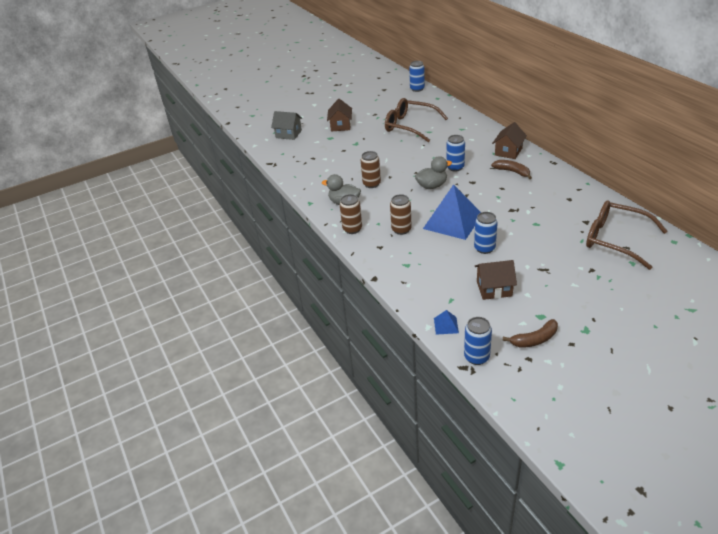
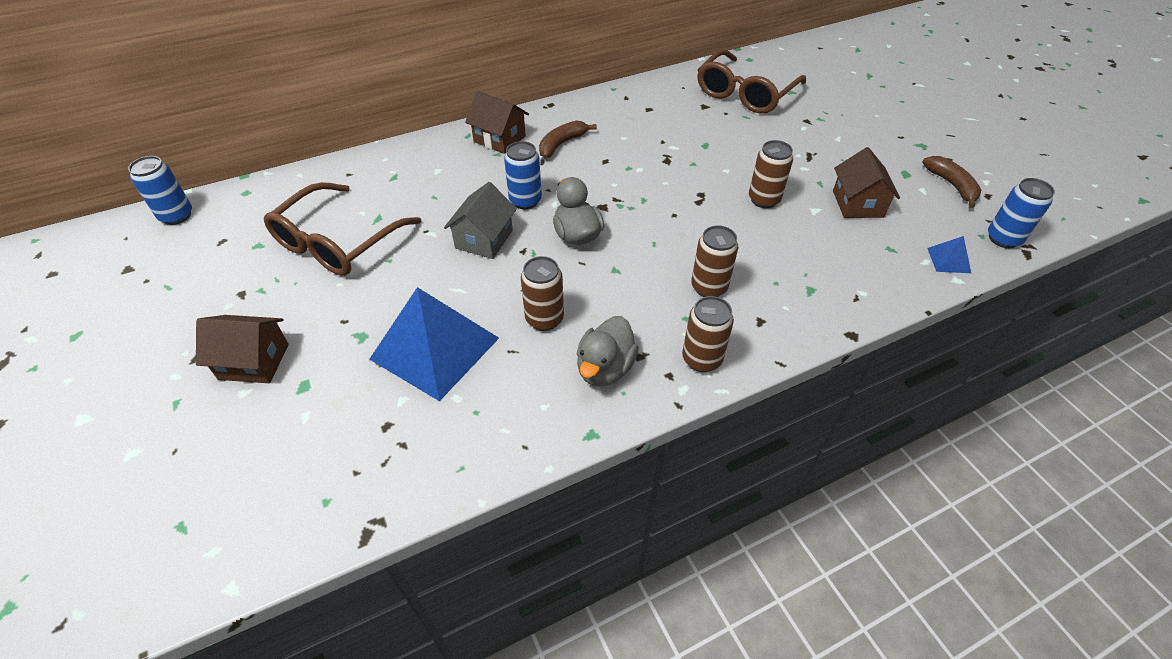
camera: 90 degrees left, 10 degrees up
grey house [271,111,302,140] -> grey house moved to [444,182,517,259]
blue pyramid [423,184,481,240] -> blue pyramid moved to [370,287,499,401]
blue can [474,212,498,254] -> brown can [749,140,793,208]

